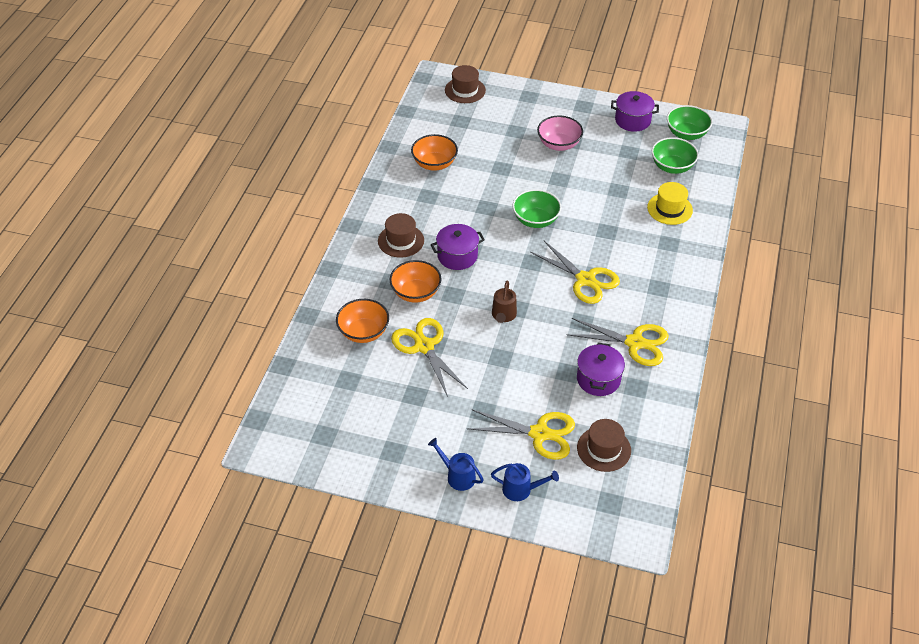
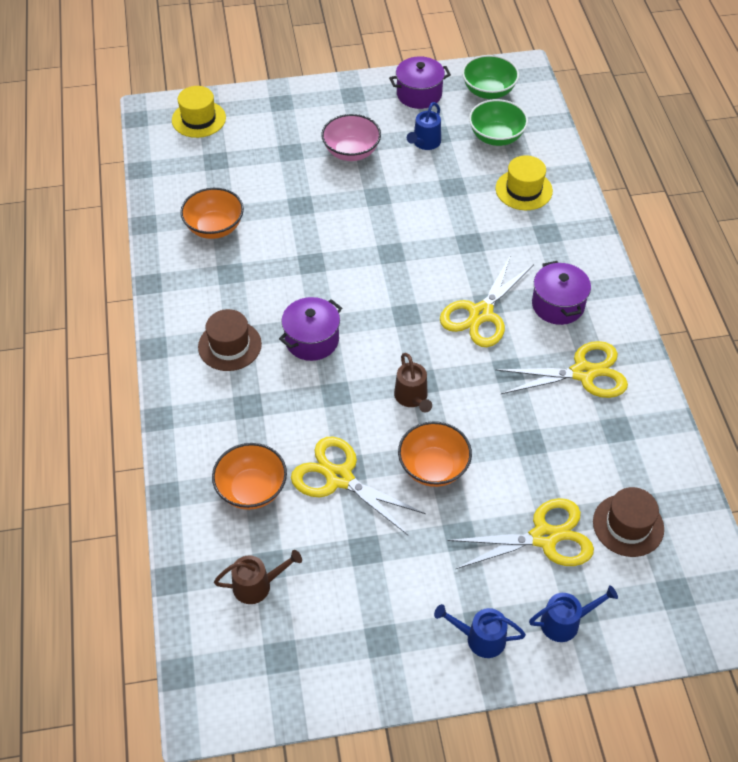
camera: 25 degrees left, 5 degrees up
orange bowl [390,260,441,303] -> orange bowl moved to [398,421,472,487]
brown hat [445,65,486,103] -> yellow hat [172,86,226,138]
green bowl [513,189,561,228] -> none
yellow scissors [530,241,620,304] -> yellow scissors turned 105 degrees clockwise [440,255,534,347]
purple pot [577,343,625,396] -> purple pot moved to [532,261,591,325]
none -> brown watering can [214,550,302,604]
none -> blue watering can [407,102,441,150]

